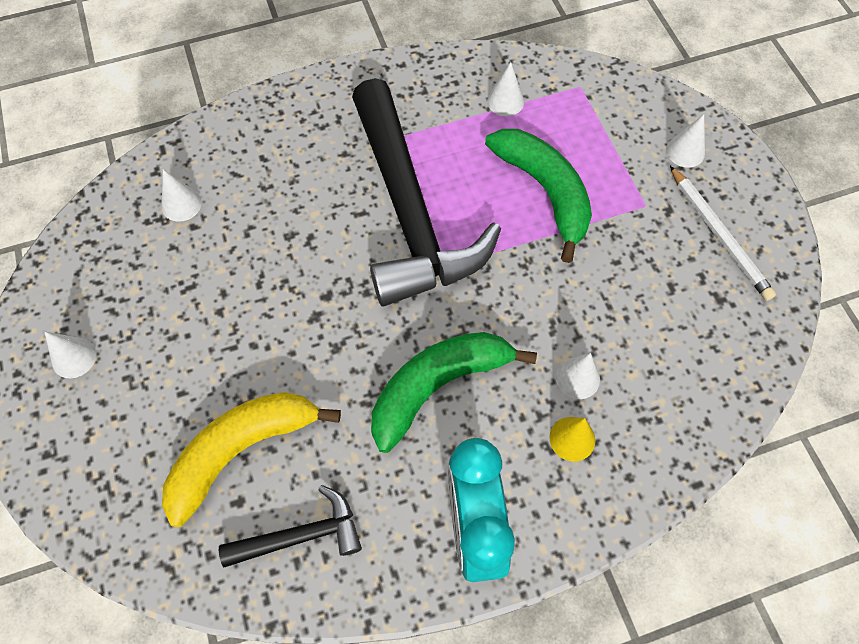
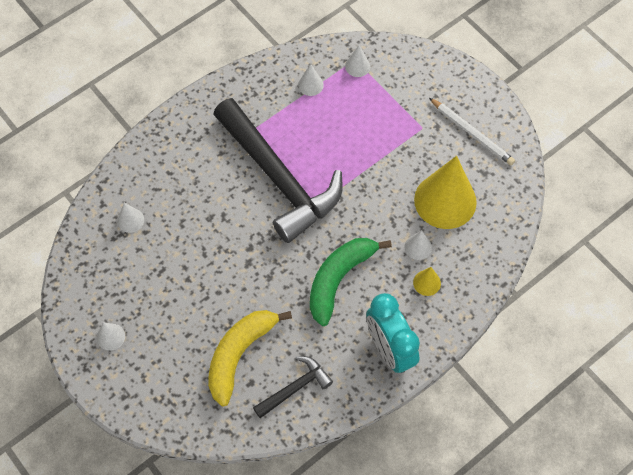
camera: 20 degrees left, 0 degrees up
green banana [485,129,592,263] -> none
white cone [666,114,705,168] -> white cone moved to [345,45,370,77]
none -> yellow cone [414,156,477,229]

